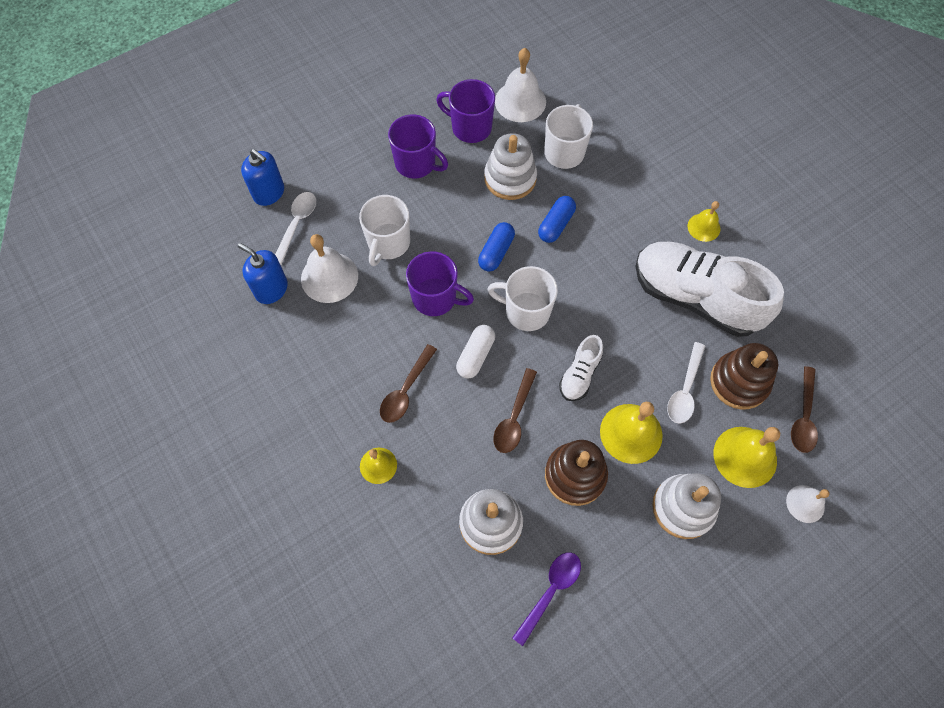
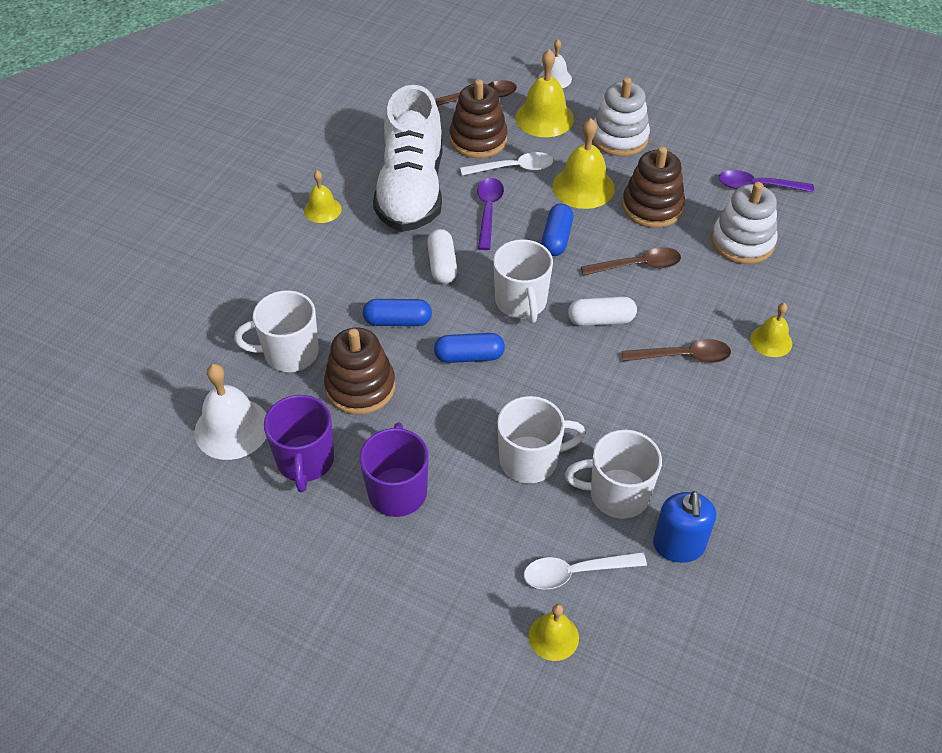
camera: 120 degrees left, 15 degrees down
blue soap dispenser [241,149,284,206] -> yellow bell [529,604,579,661]
white bell [301,234,358,303] -> white mug [565,430,662,519]
purple mug [406,251,474,316] -> none
white stacking toy [484,133,537,200] -> brown stacking toy [324,327,395,415]
white shoe [559,335,603,401] -> blue capsule [541,204,573,256]
none -> white capsule [427,229,457,284]
none -> purple spoon [477,178,504,250]

